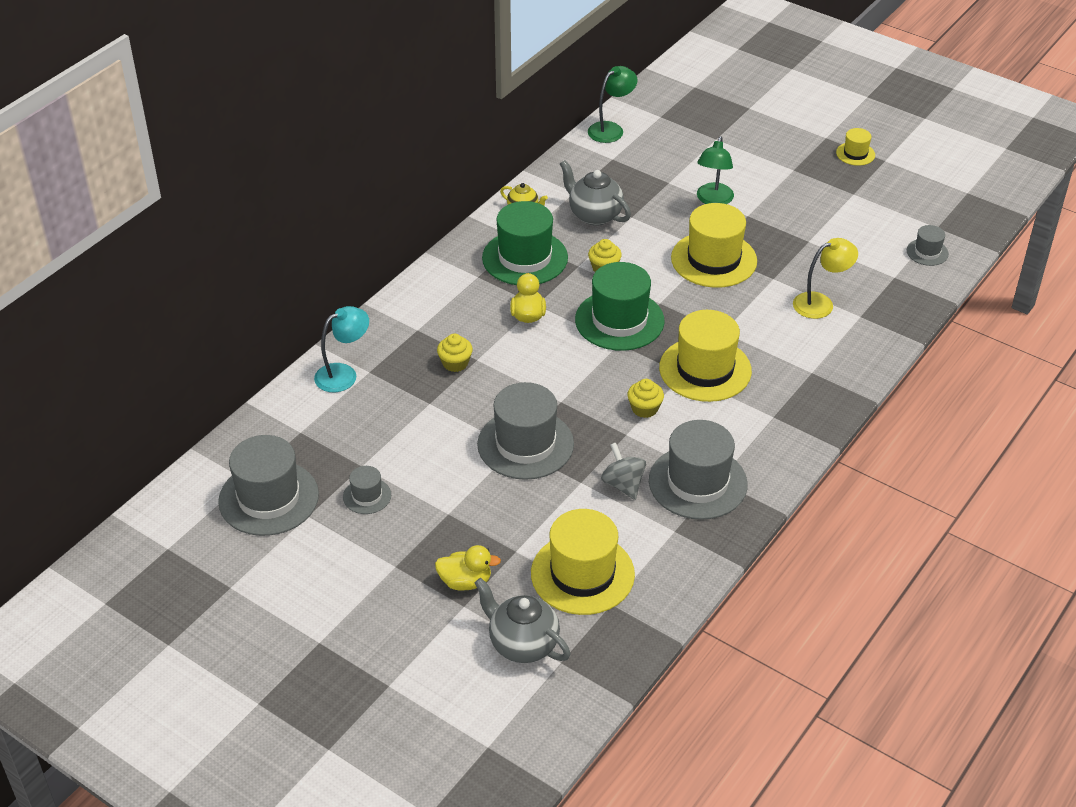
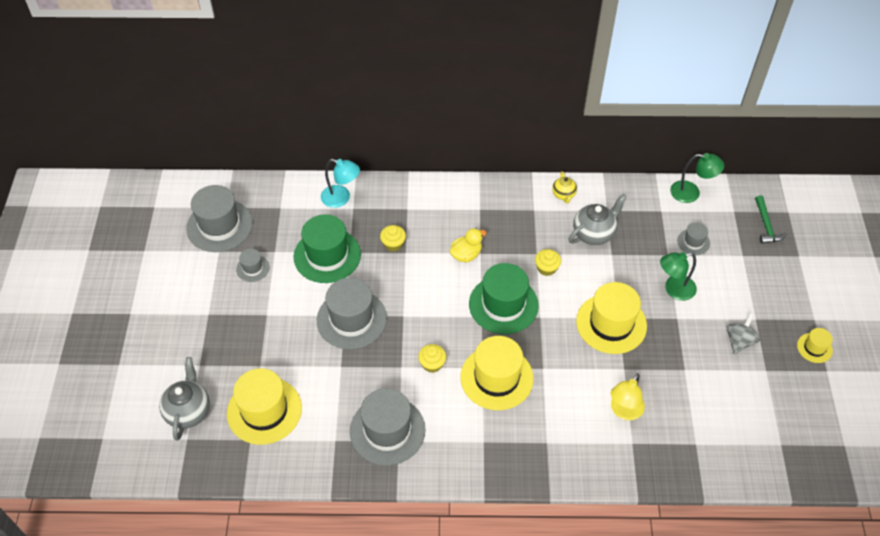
camera: 55 degrees right, 10 degrees up
yellow duck [435,545,501,591] -> none
green hat [482,201,568,285] -> green hat moved to [294,214,361,283]
grey teapot [560,160,631,226] -> grey teapot turned 45 degrees clockwise [569,194,627,245]
grey spinning top [601,443,646,500] -> grey spinning top moved to [726,313,760,354]
yellow lamp [793,238,858,319] -> yellow lamp turned 90 degrees clockwise [611,373,645,420]
grey hat [907,225,949,266] -> grey hat moved to [677,223,710,255]
none -> green hammer [755,195,787,244]

